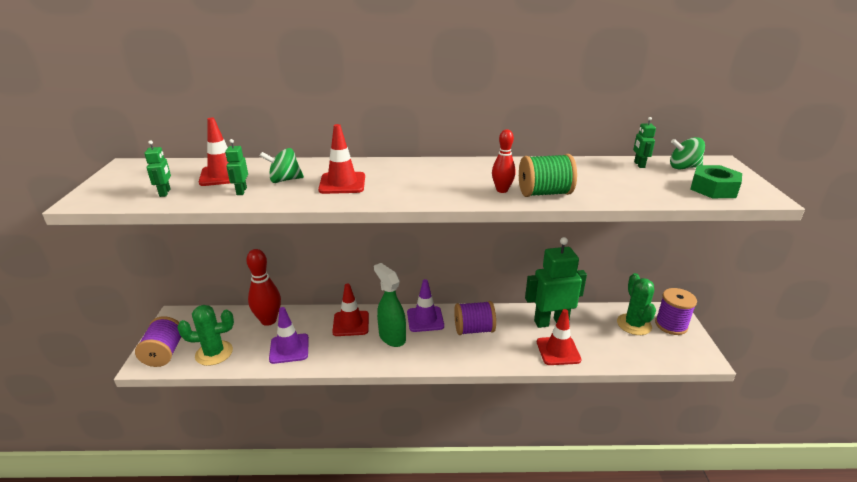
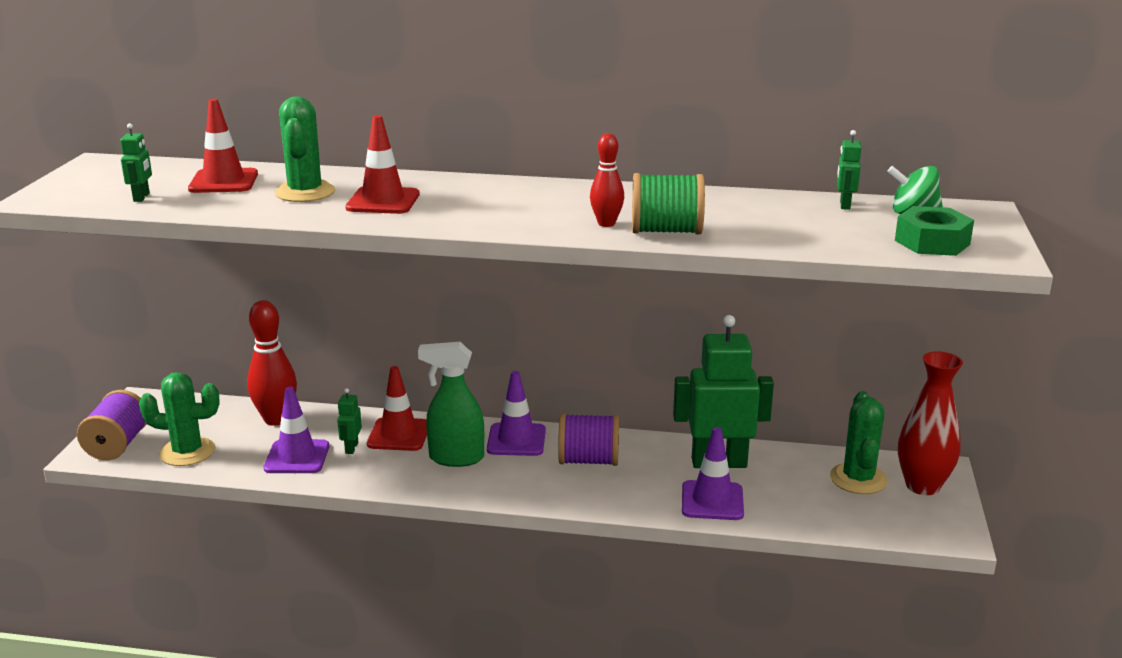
camera: 10 degrees right, 5 degrees down
green robot [225,139,248,195] -> green robot moved to [337,388,362,454]
green spinning top [260,148,304,183] -> green cactus [275,96,335,202]
green spray bottle [374,263,406,347] -> green spray bottle turned 60 degrees counterclockwise [418,342,484,467]
red traffic cone [537,309,582,365] -> purple traffic cone [682,427,744,520]
purple spool [655,288,697,335] -> red vase [898,351,963,495]

